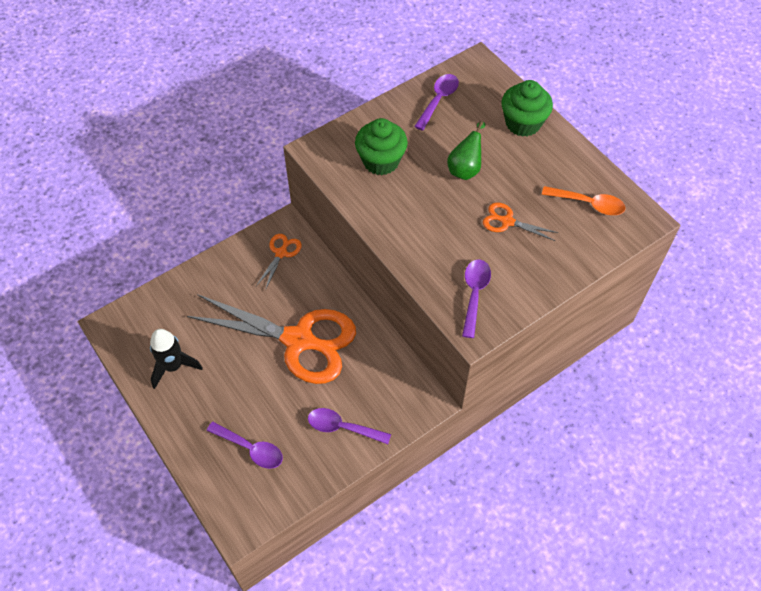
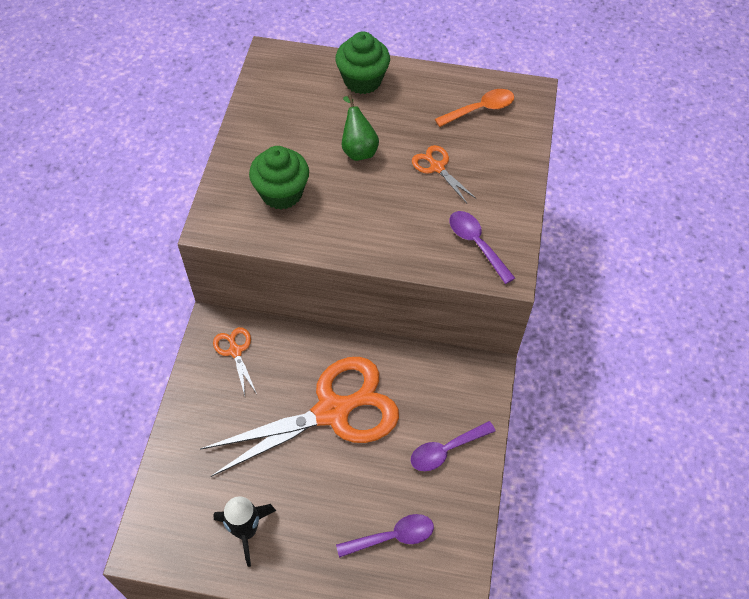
camera: 45 degrees left, 0 degrees up
purple spoon [414,74,459,131] -> none
orange scissors [483,203,558,241] -> orange scissors turned 75 degrees clockwise [412,145,477,203]

